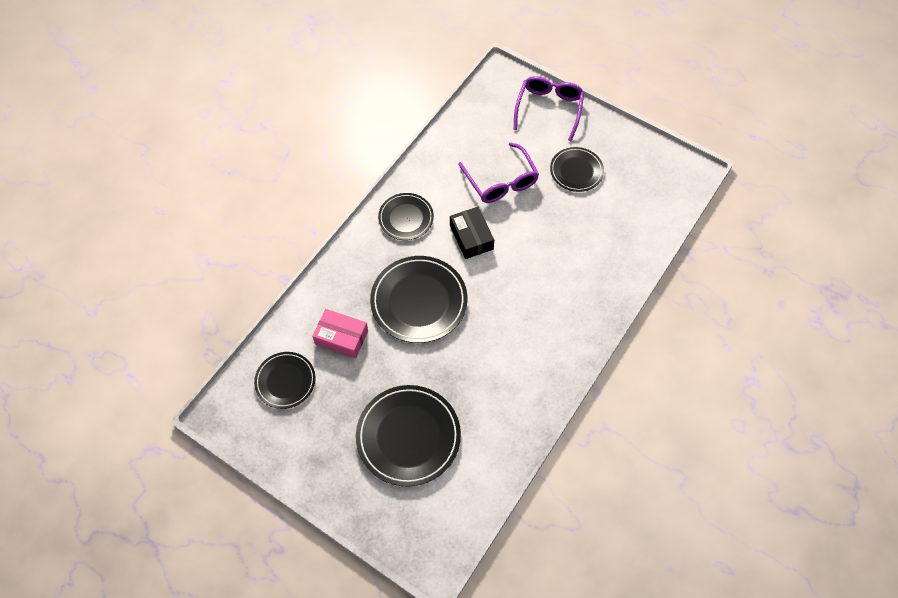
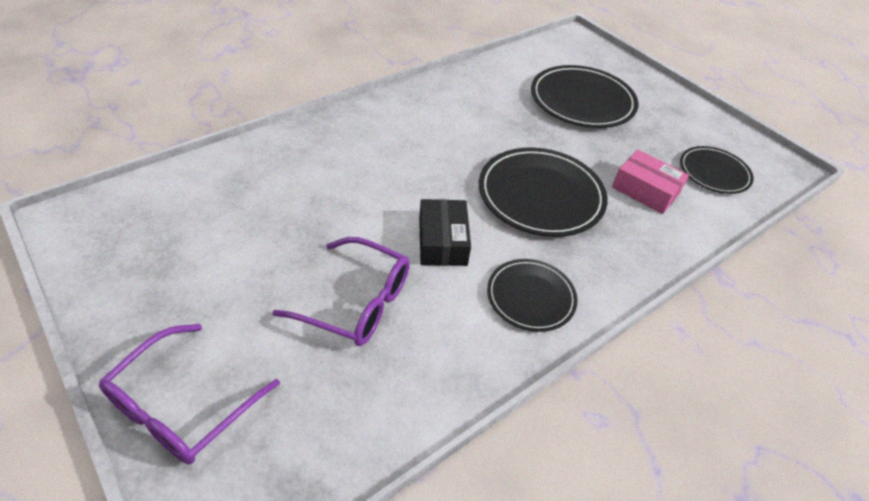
camera: 165 degrees left, 15 degrees down
purple glasses [458,142,539,203] -> purple glasses turned 120 degrees clockwise [272,237,410,346]
black plate [550,147,604,192] -> none

